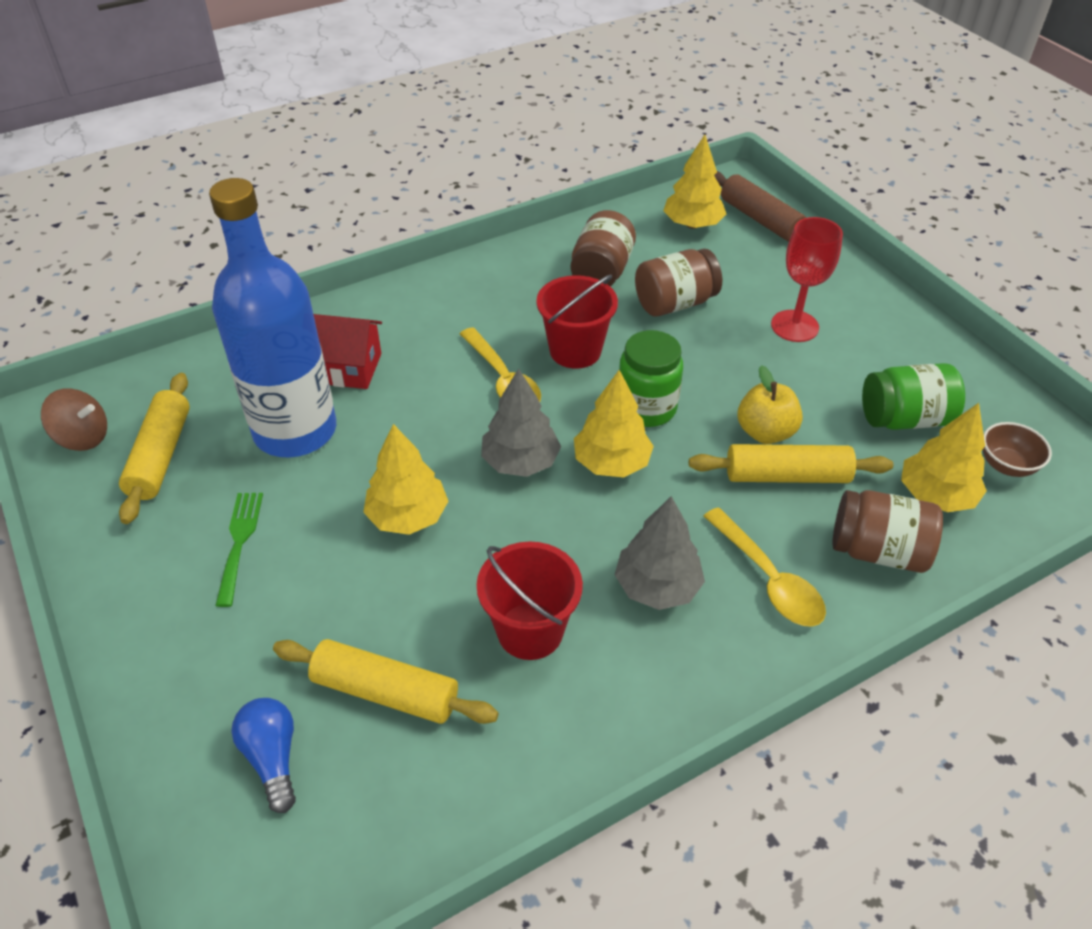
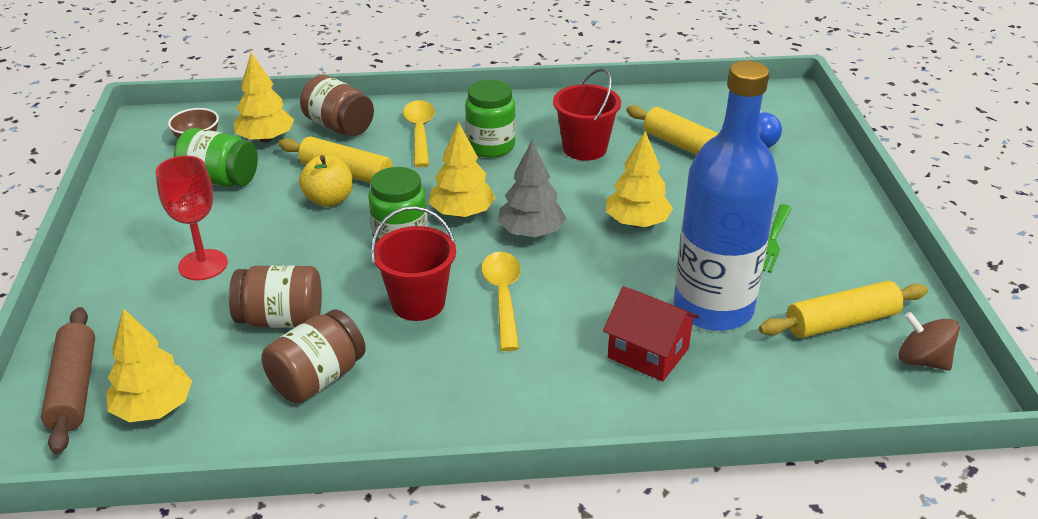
camera: 155 degrees left, 10 degrees down
yellow rolling pin [119,373,190,524] -> yellow rolling pin turned 45 degrees clockwise [759,281,928,338]
grey tree [615,496,705,610] -> green jar [465,80,516,158]

